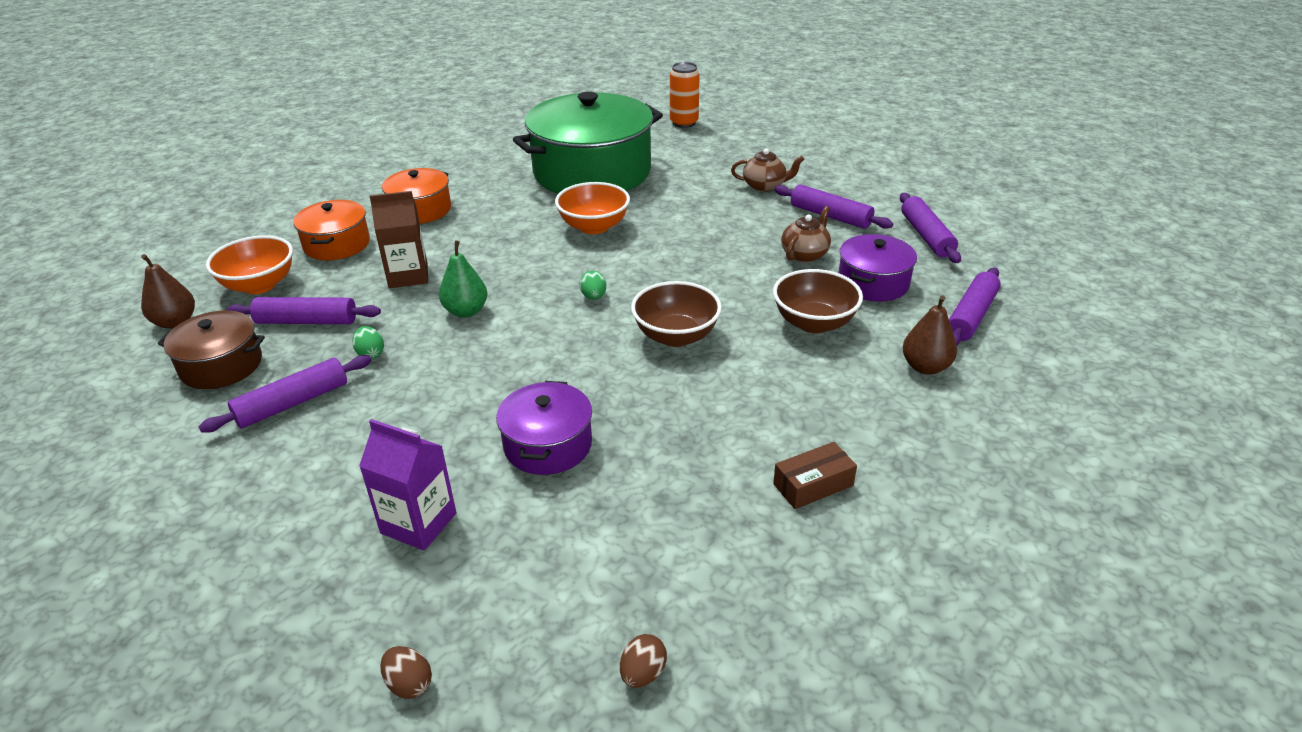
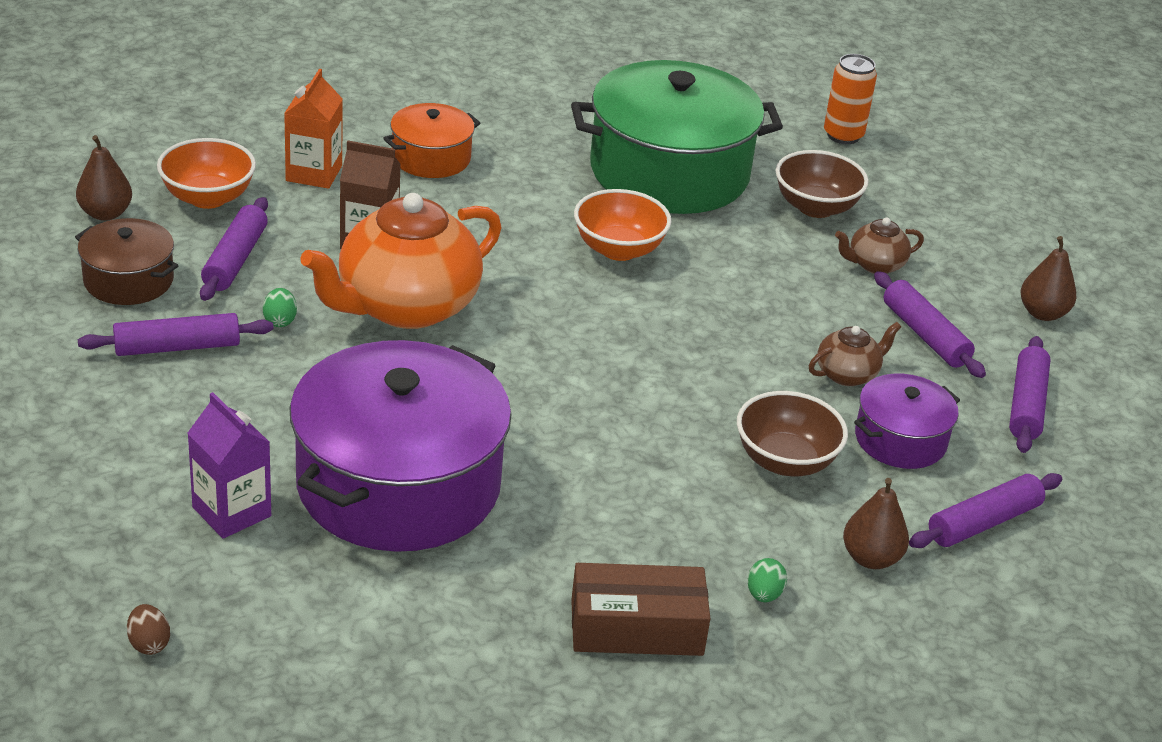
camera: 20 degrees right, 0 degrees up
purple rolling pin [227,297,381,324] -> purple rolling pin turned 75 degrees clockwise [200,197,268,301]
orange pot [293,200,370,260] -> orange carton [284,69,343,189]
green pear [439,241,488,318] -> orange teapot [300,193,501,329]
purple pot [496,381,592,475] -> purple pot [290,340,512,552], size x2.05
green egg [579,271,607,300] -> green egg moved to [748,558,787,602]
brown egg [620,634,667,688] -> none
brown bowl [631,281,722,347] -> brown bowl moved to [775,150,869,218]
brown teapot [731,149,804,192] -> brown teapot turned 135 degrees clockwise [835,218,924,274]
brown box [773,442,857,509] -> brown box [571,563,711,656], size x1.62
none -> brown pear [1021,236,1076,321]

